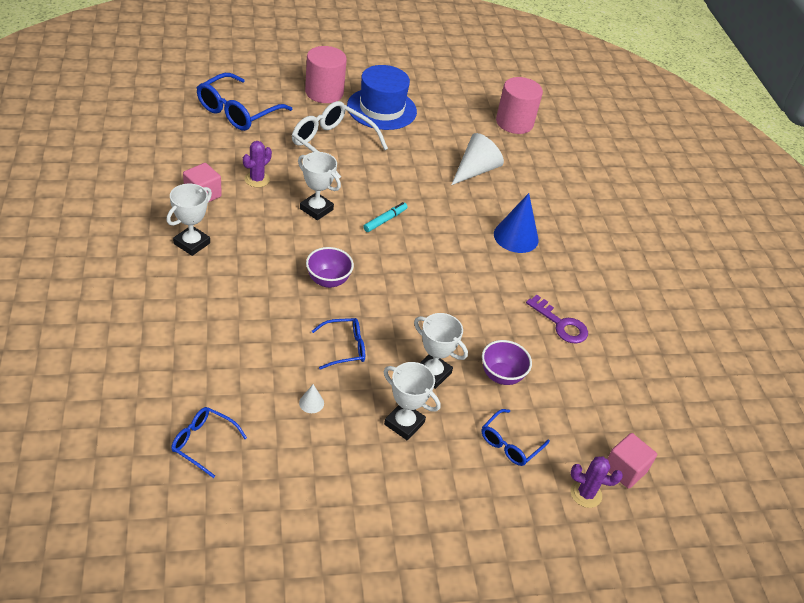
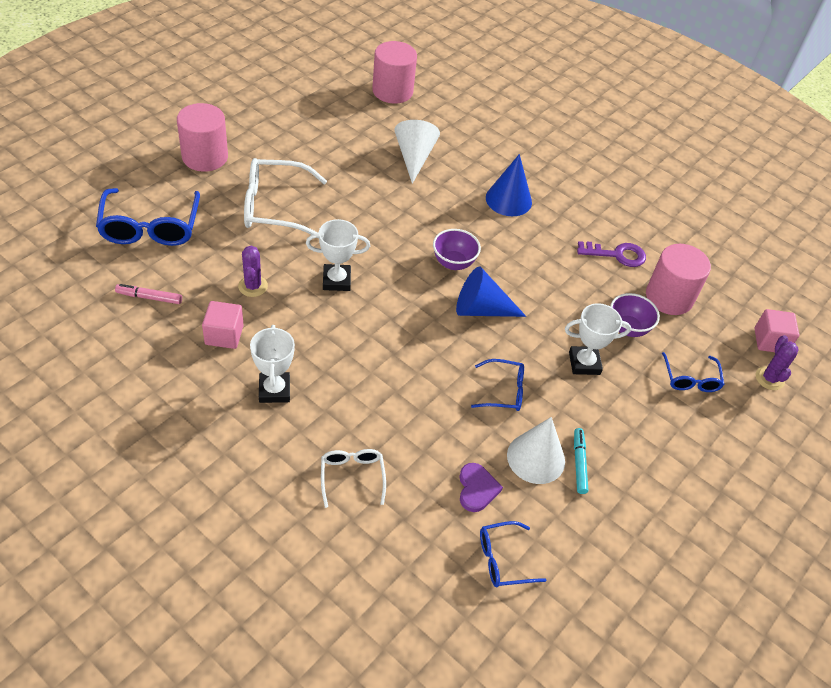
camera: 40 degrees left, 5 degrees up
white cone [299,384,324,413] -> white cone [507,417,565,484], size x2.26
purple bowl [306,247,354,288] -> purple bowl moved to [433,229,481,270]
blue glasses [312,318,365,370] -> blue glasses turned 60 degrees clockwise [471,359,524,411]
blue hat [347,65,417,130] -> none
turquoise marker [363,202,408,232] -> turquoise marker moved to [574,428,588,494]
white trophy [384,362,440,441] -> none
purple cactus [570,456,623,508] -> purple cactus turned 60 degrees counterclockwise [756,335,799,390]
none -> pink marker [115,284,182,304]
none -> white glasses [321,449,386,508]
none -> blue cone [456,267,526,317]
none -> purple heart [459,463,503,512]
none -> pink cylinder [646,244,711,315]

